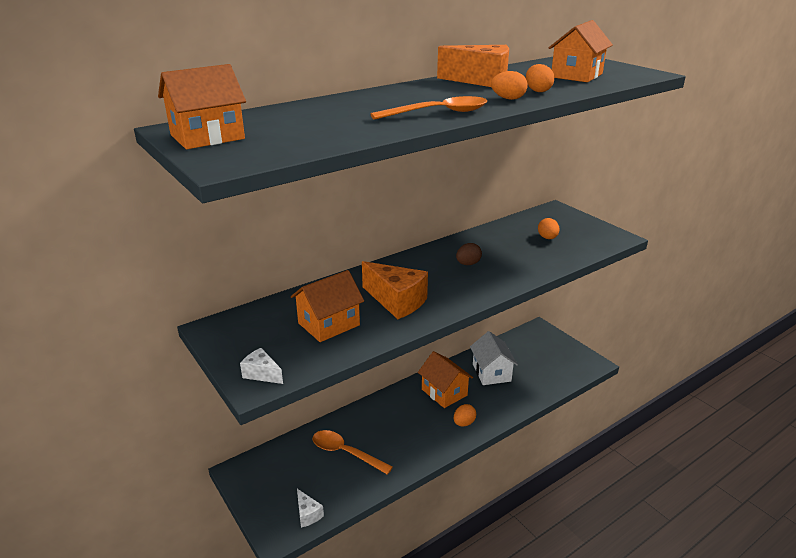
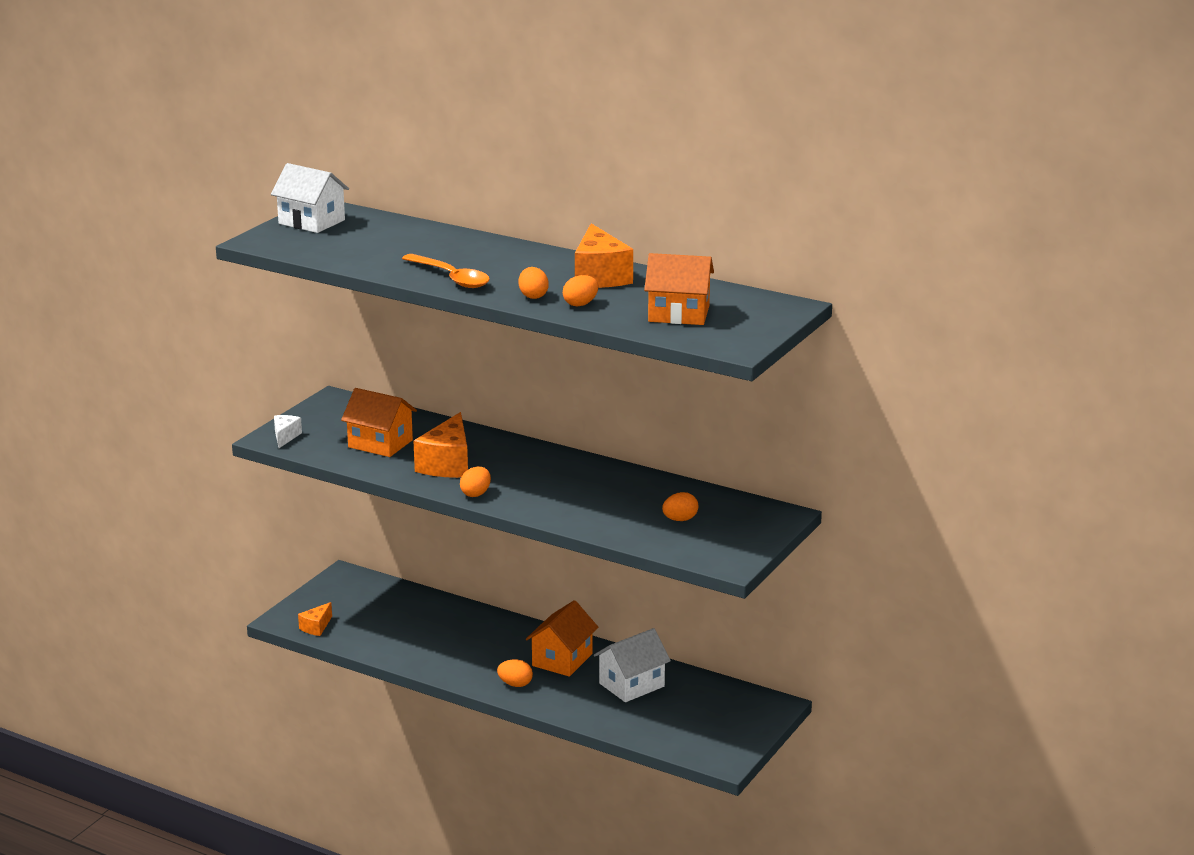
camera: 65 degrees right, 5 degrees down
orange house [158,64,246,149] -> white house [271,163,349,233]
white cheese [297,489,324,528] -> orange cheese [298,602,332,636]
orange spoon [313,430,393,475] -> none
brown egg [456,243,482,265] -> none
none -> orange egg [460,467,491,497]

